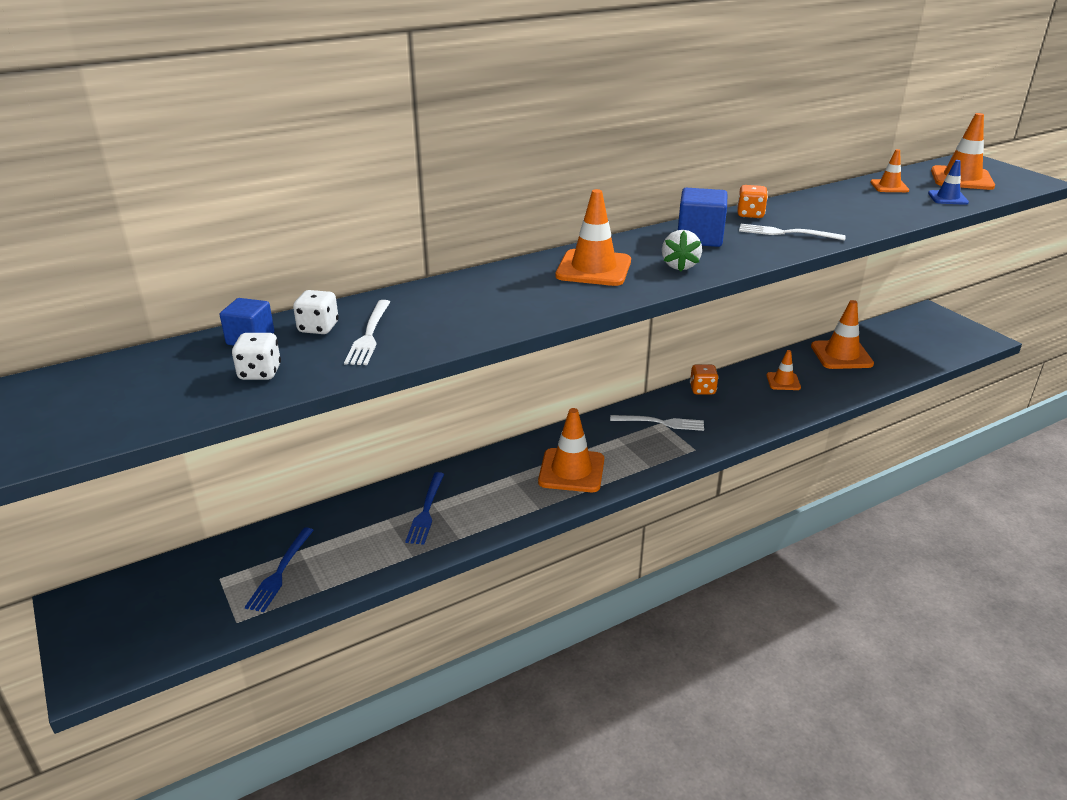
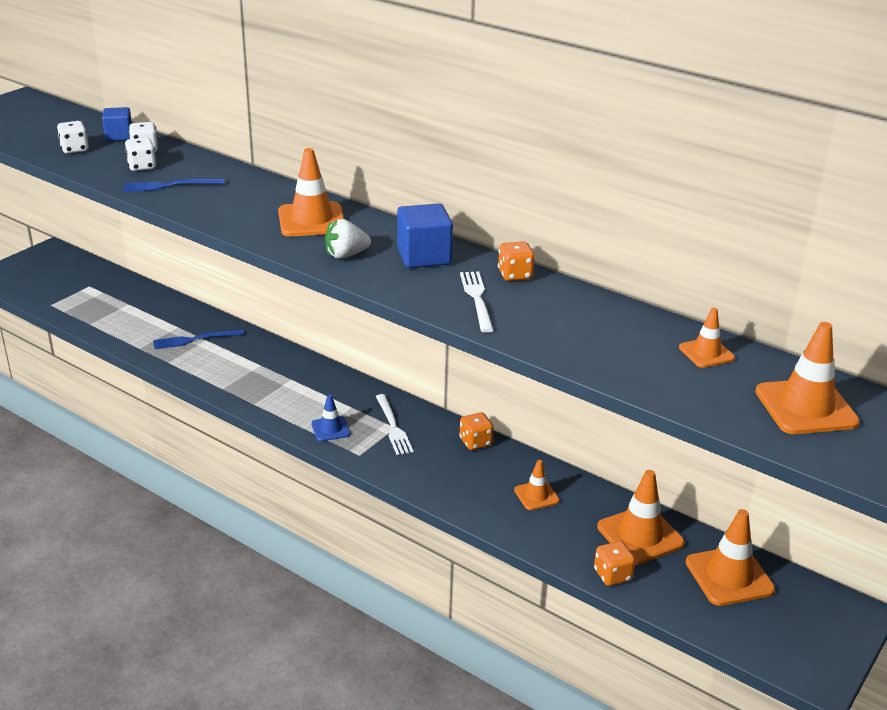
camera: 65 degrees right, 0 degrees up
blue fork [245,527,314,612] -> blue fork moved to [123,179,225,192]
white fork [344,300,390,365] -> white dice [125,137,156,171]
orange traffic cone [538,408,604,492] -> orange traffic cone moved to [685,509,775,606]
blue traffic cone [928,160,969,205] -> blue traffic cone moved to [311,395,351,441]
none -> orange dice [594,541,635,586]

